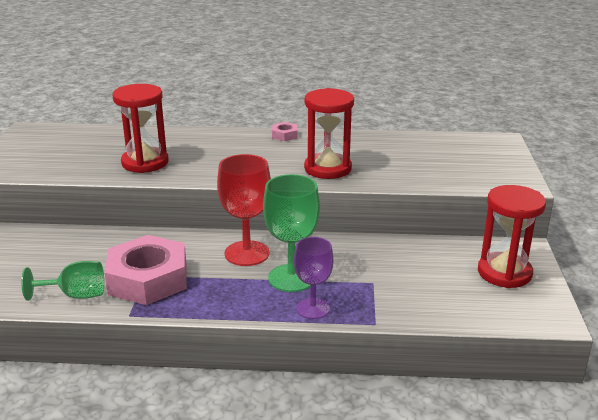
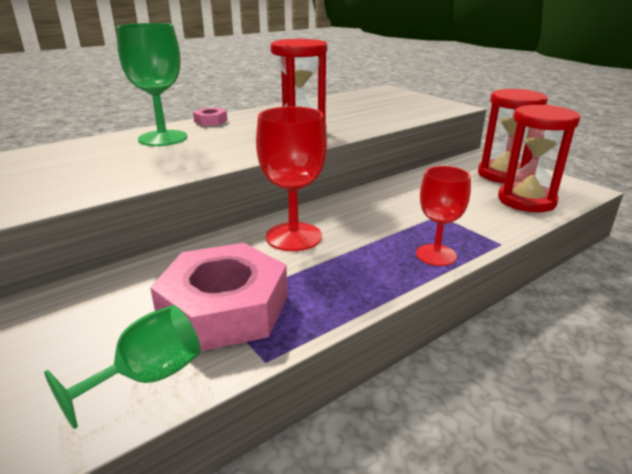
camera: 40 degrees left, 0 degrees up
red hourglass [112,84,169,173] -> red hourglass moved to [498,105,580,212]
green goblet [263,174,320,292] -> green goblet moved to [116,23,187,146]
purple goblet [294,237,333,319] -> red goblet [416,166,471,266]

